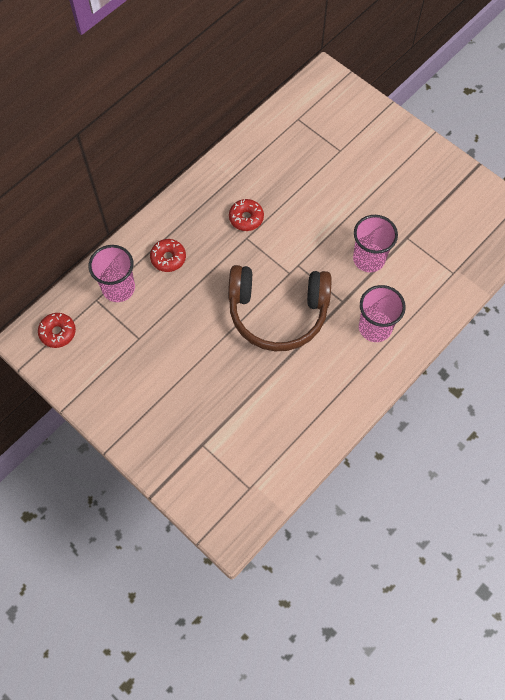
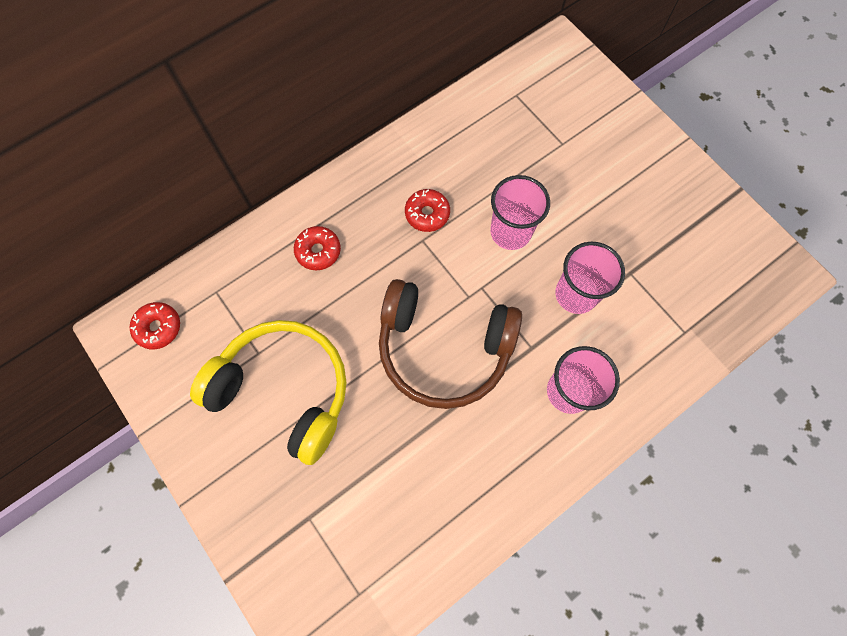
camera: 10 degrees right, 5 degrees up
pink cup [89,245,135,302] -> pink cup moved to [490,175,550,250]
none -> yellow headphones [190,320,347,465]

